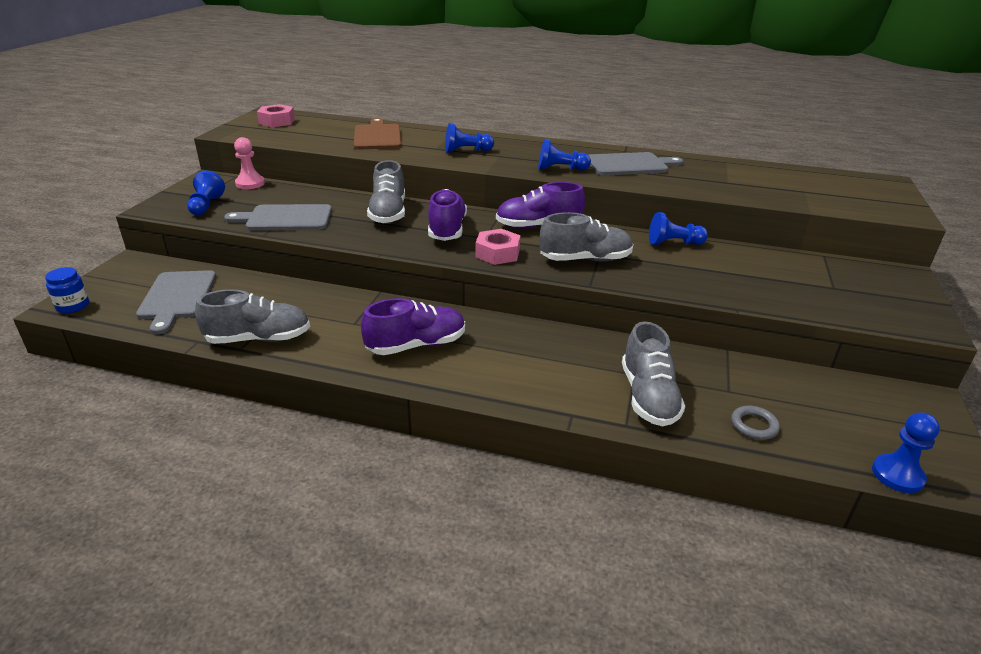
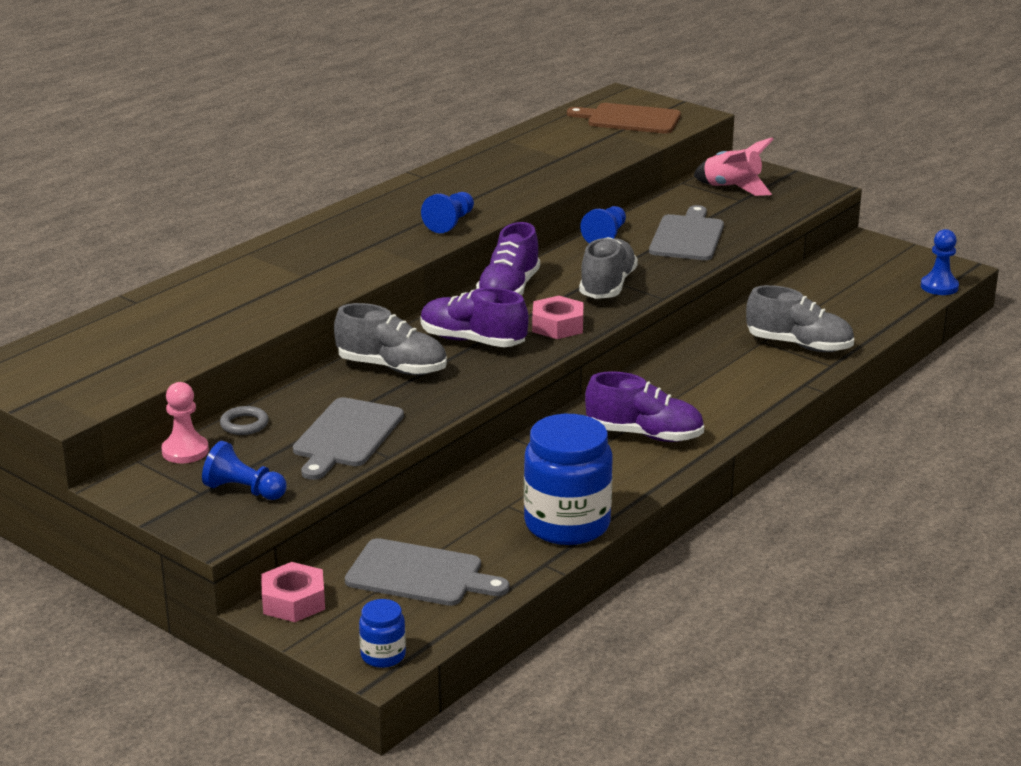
camera: 65 degrees left, 5 degrees down
grey shoe [195,289,310,344] -> blue jar [524,414,613,545]
pink nut [257,104,295,127] -> pink nut moved to [261,562,325,622]
brown cutting board [354,118,402,149] -> brown cutting board moved to [567,103,681,134]
purple shoe [361,298,465,355] -> purple shoe turned 105 degrees clockwise [585,371,704,442]
blue pawn [445,123,494,153] -> none
grey cutting board [589,152,683,175] -> grey cutting board moved to [649,205,724,260]
grey ring [731,406,780,440] -> grey ring moved to [220,406,269,435]
none -> pink rocket [693,137,774,196]

